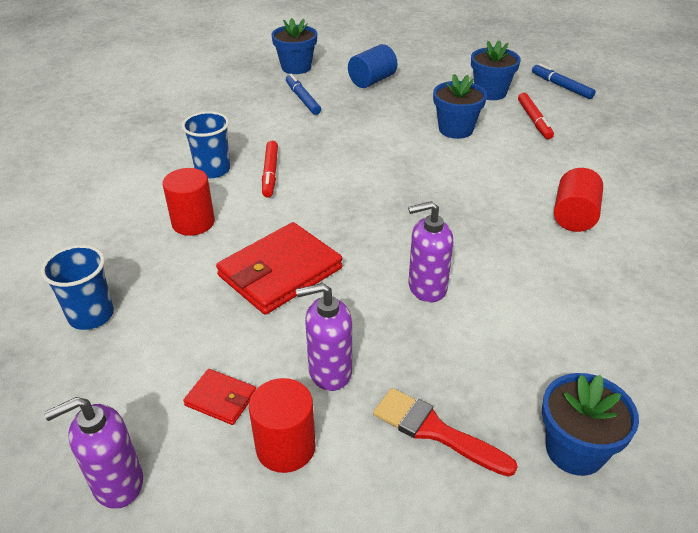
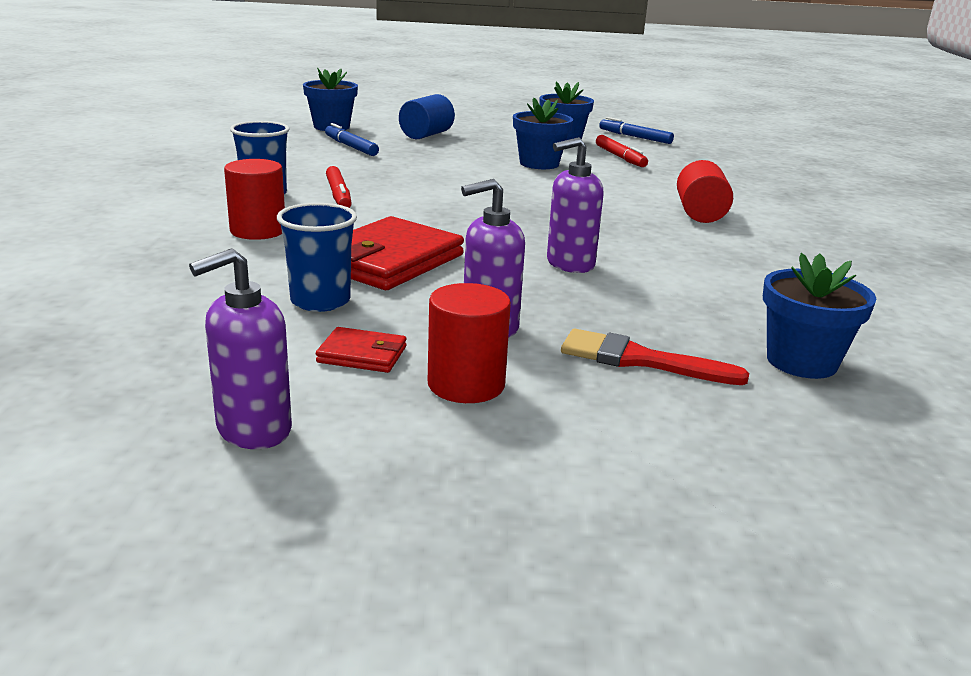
camera: 15 degrees left, 15 degrees down
blue cup [41,245,114,330] -> blue cup moved to [277,203,357,312]

